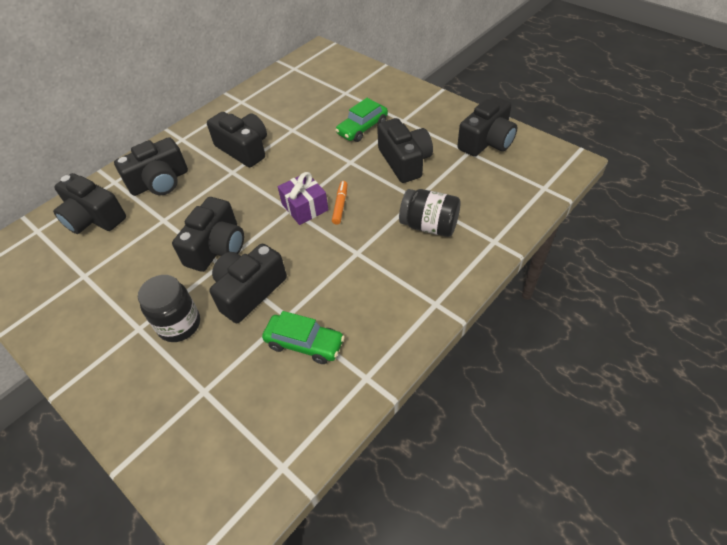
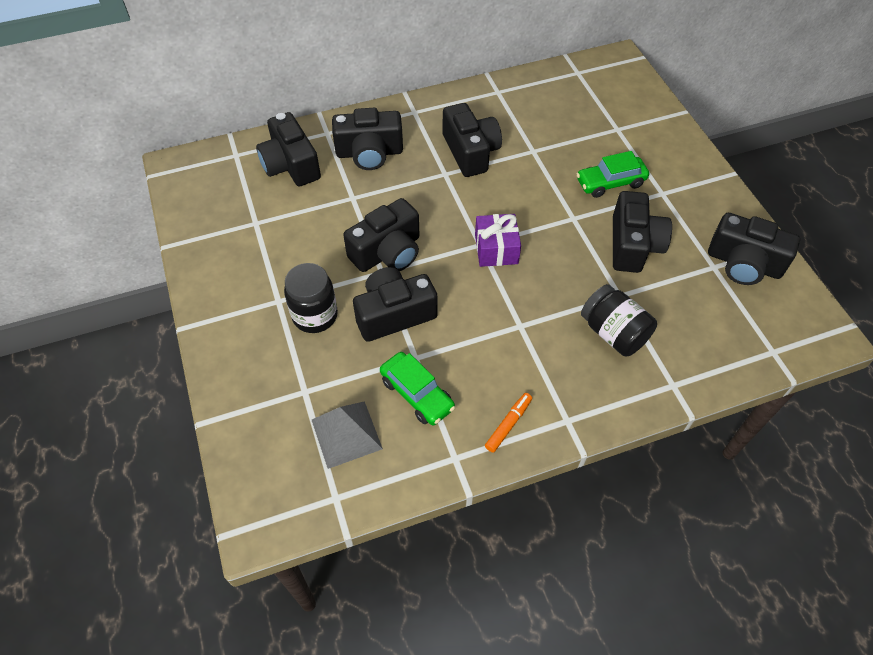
camera: 25 degrees right, 5 degrees up
orange marker [332,181,347,225] -> orange marker moved to [485,393,532,453]
black camera [457,96,517,157] -> black camera turned 45 degrees clockwise [708,213,800,285]
none -> grey pyramid [312,401,383,469]

